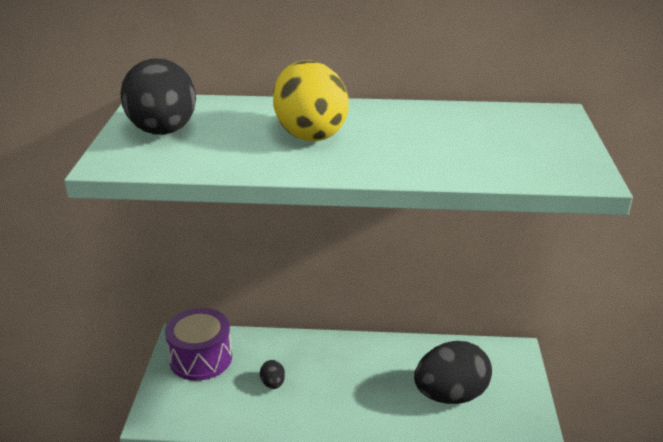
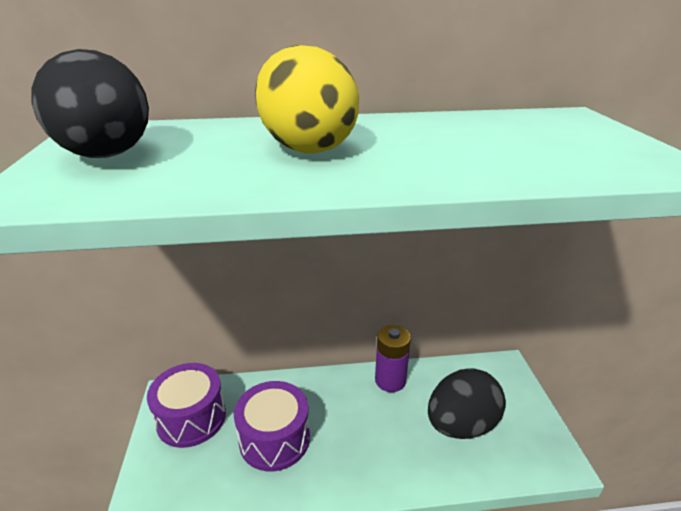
camera: 10 degrees left, 0 degrees up
black egg [260,360,285,389] -> purple drum [234,381,310,471]
none -> purple battery [375,325,411,392]

